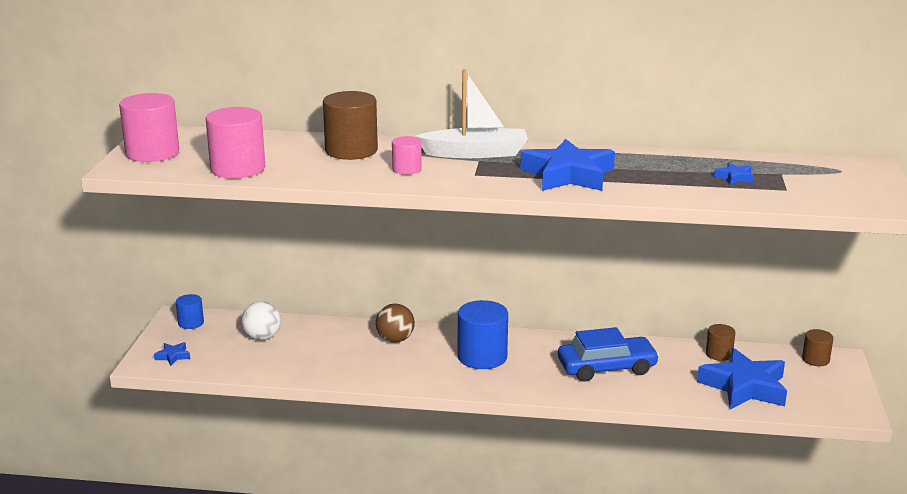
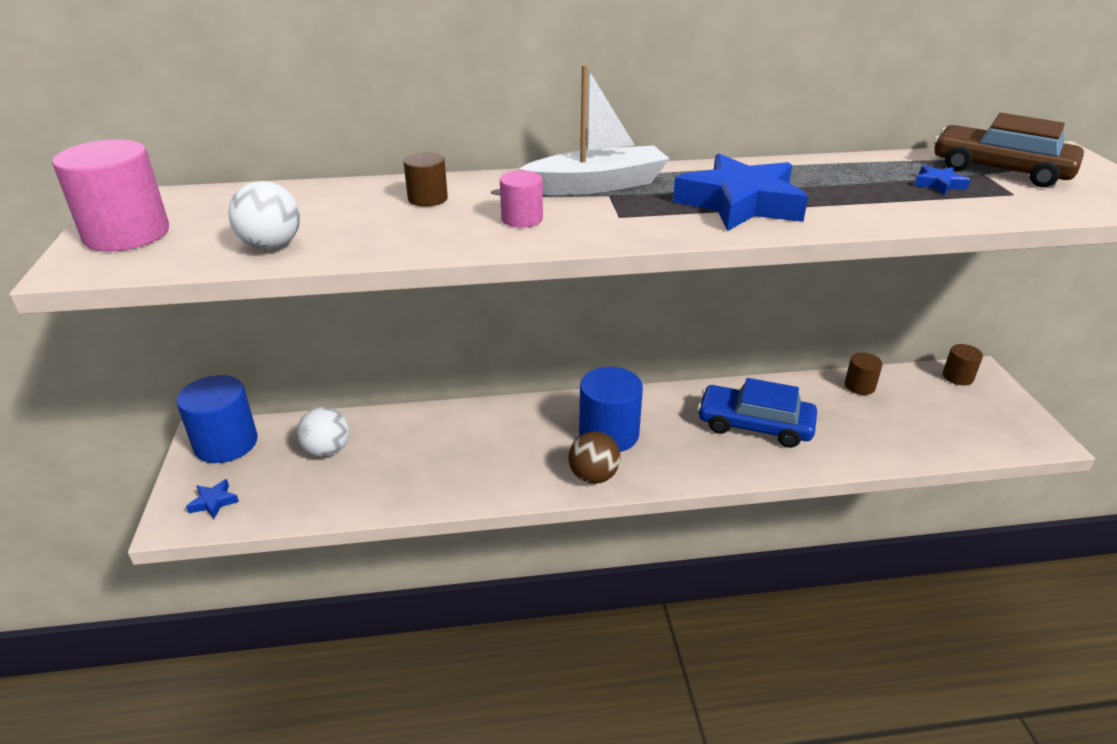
camera: 15 degrees left, 10 degrees up
blue cylinder [176,294,204,329] -> blue cylinder [176,375,258,463], size x1.86
pink cylinder [206,107,265,178] -> white ball [229,181,300,250]
brown cylinder [323,91,378,160] -> brown cylinder [403,152,448,207], size x0.54
brown ball [376,304,415,343] -> brown ball moved to [568,431,621,484]
blue car [558,327,659,382] -> blue car turned 135 degrees counterclockwise [697,378,817,448]
blue star [697,348,787,409] -> none
none -> brown car [934,113,1084,187]

